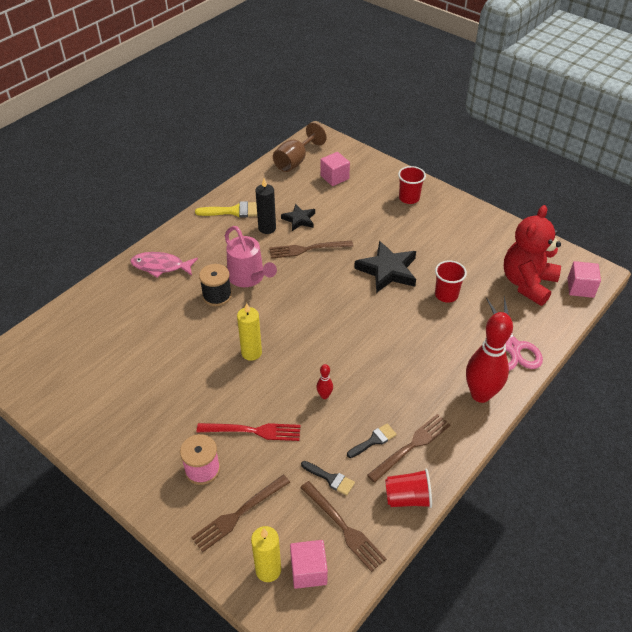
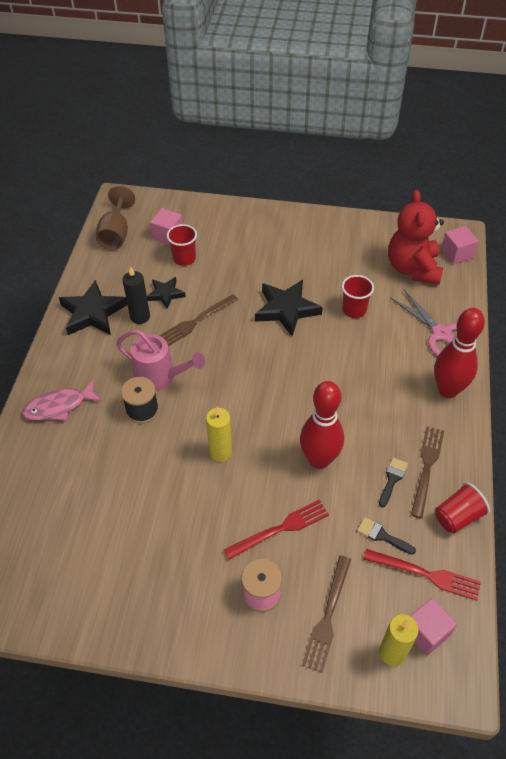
camera: 30 degrees left, 5 degrees up
yellow brush [195,201,257,218] -> black star [59,280,127,335]
brown fork [300,481,386,572] -> red fork [363,549,481,601]
black brush [301,461,355,496] -> black brush turned 150 degrees counterclockwise [357,517,416,555]
red bowling pin [316,364,333,399] -> red bowling pin [300,381,344,469], size x2.42
red cup [398,166,426,204] -> red cup moved to [167,224,197,266]

